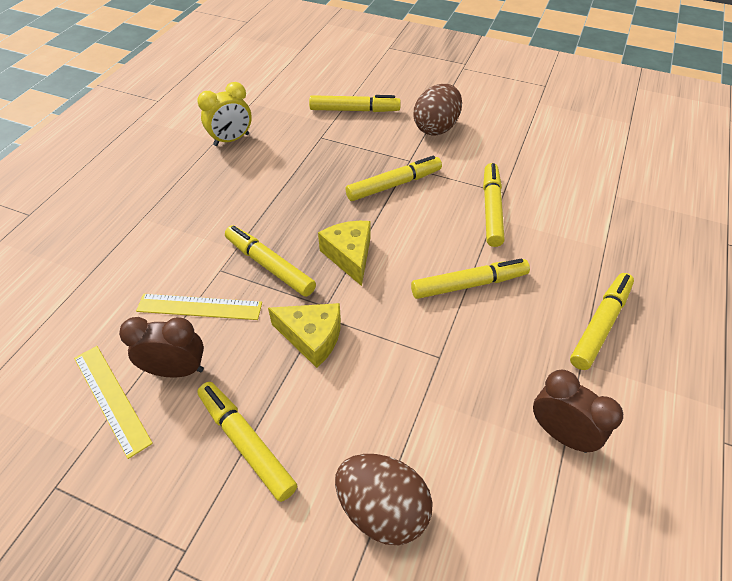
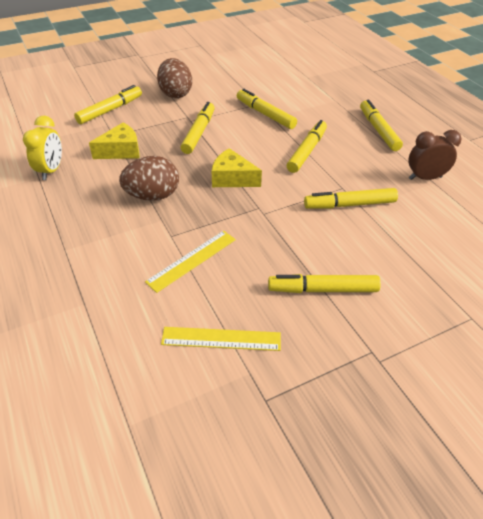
camera: 50 degrees left, 5 degrees down
brown clock [119,317,204,378] -> none
yellow marker [225,225,316,297] -> yellow marker moved to [304,188,398,209]
yellow cheese [268,303,341,368] -> yellow cheese moved to [89,122,139,159]
brown egg [335,454,433,546] -> brown egg moved to [119,156,179,201]

